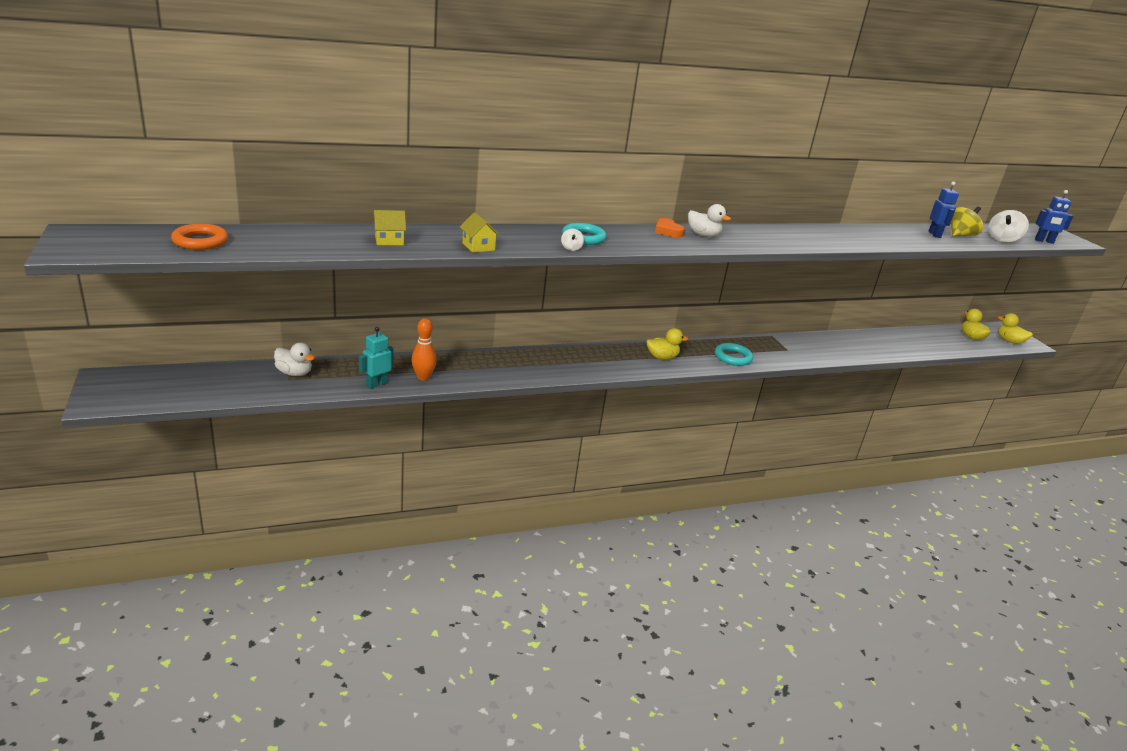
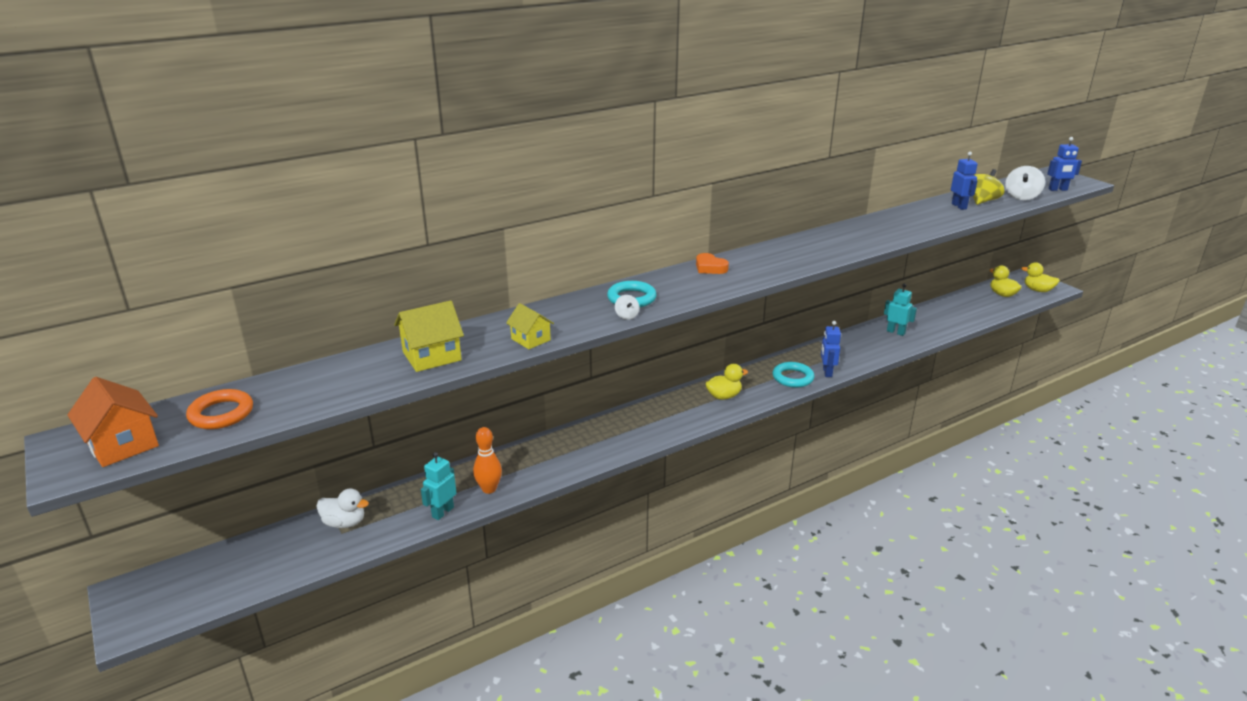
camera: 10 degrees left, 0 degrees up
yellow house [373,210,406,245] -> yellow house [394,300,464,372], size x1.55
white duck [688,204,731,237] -> none
none -> orange house [67,377,159,467]
none -> blue robot [821,321,841,377]
none -> turquoise robot [884,283,917,336]

